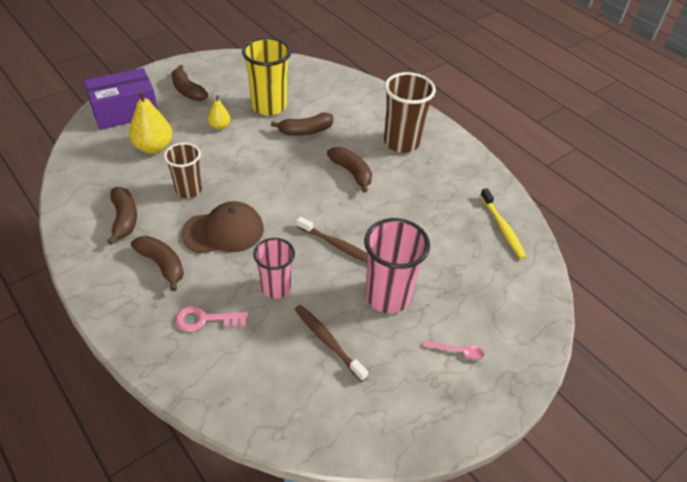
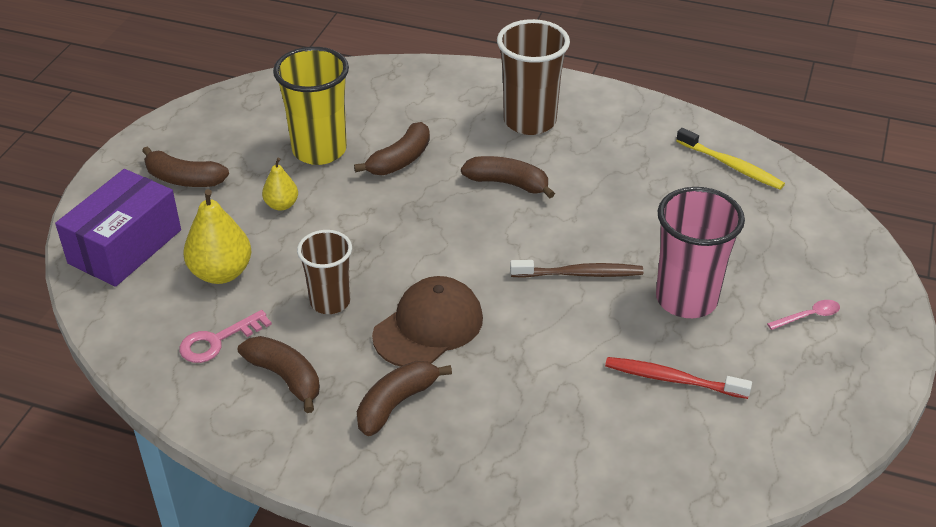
camera: 30 degrees left, 5 degrees down
brown banana [131,236,184,291] -> brown banana turned 60 degrees counterclockwise [357,361,452,436]
pink key [175,306,248,332] -> pink key moved to [179,310,272,363]
pink cup [253,238,295,299] -> none
brown toothbrush [295,305,368,382] -> red toothbrush [605,357,752,399]

